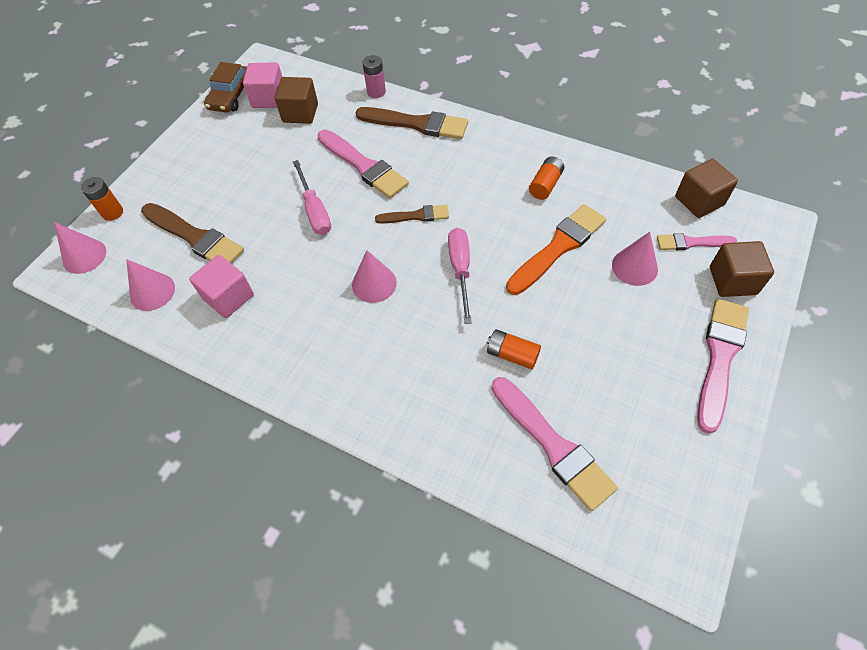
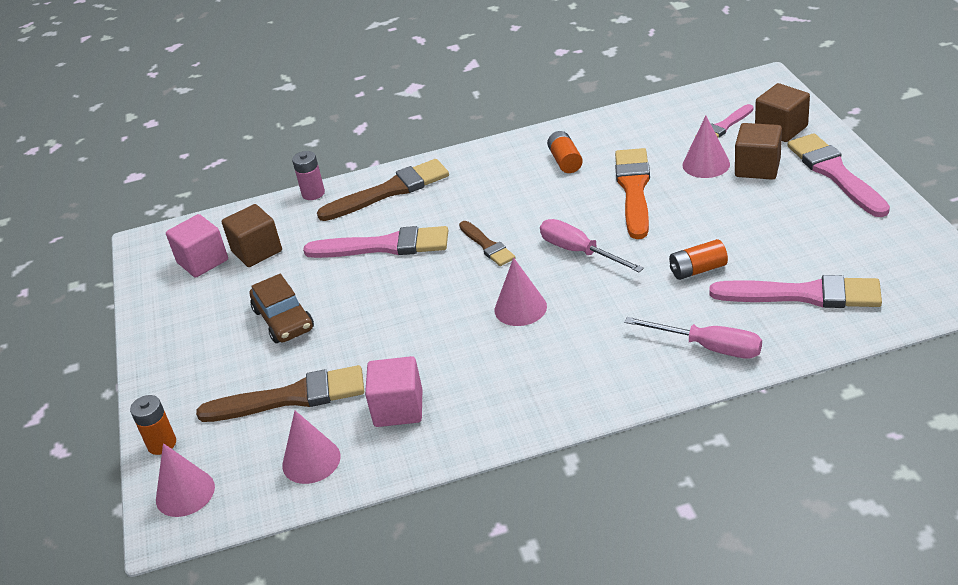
camera: 40 degrees left, 20 degrees down
brown car [204,62,247,112] -> brown car moved to [250,274,314,343]
pink screwdriver [293,160,331,235] -> pink screwdriver moved to [624,317,762,359]
brown brush [375,205,449,224] -> brown brush turned 105 degrees clockwise [459,221,516,266]
brown cube [675,159,738,218] -> brown cube moved to [735,123,782,180]

